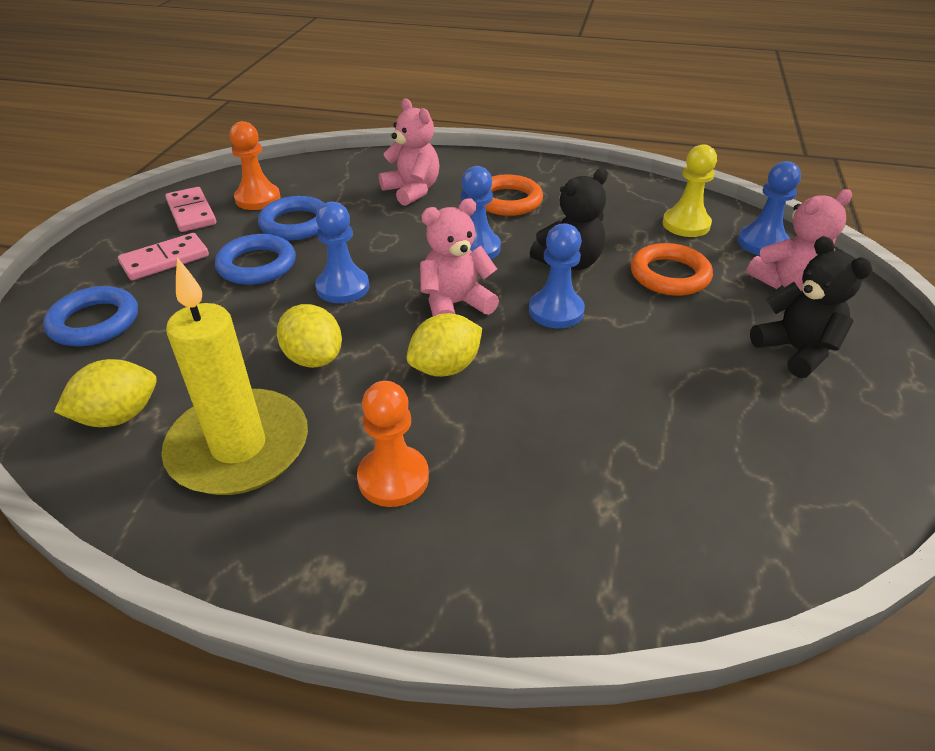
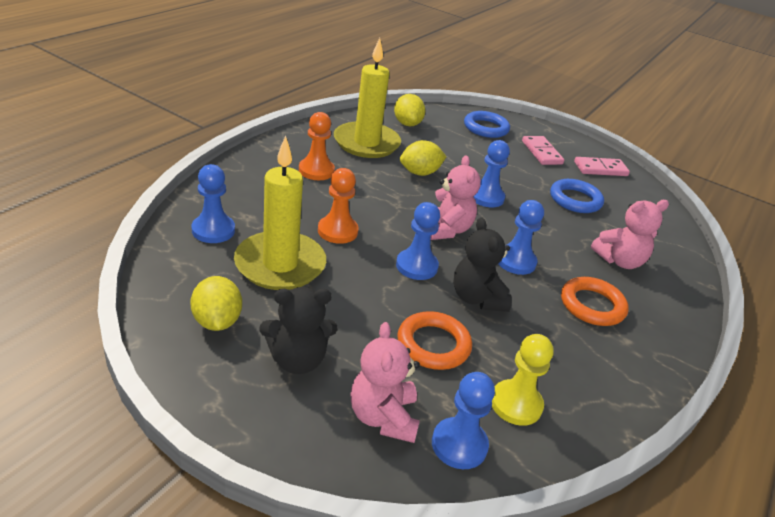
camera: 105 degrees right, 5 degrees down
blue ring [215,234,296,285] -> none
orange pawn [230,121,280,210] -> orange pawn moved to [318,168,359,244]
yellow lemon [406,313,482,377] -> yellow lemon moved to [190,276,242,331]
none -> blue pawn [191,164,235,243]
none -> yellow candle [234,136,326,290]

